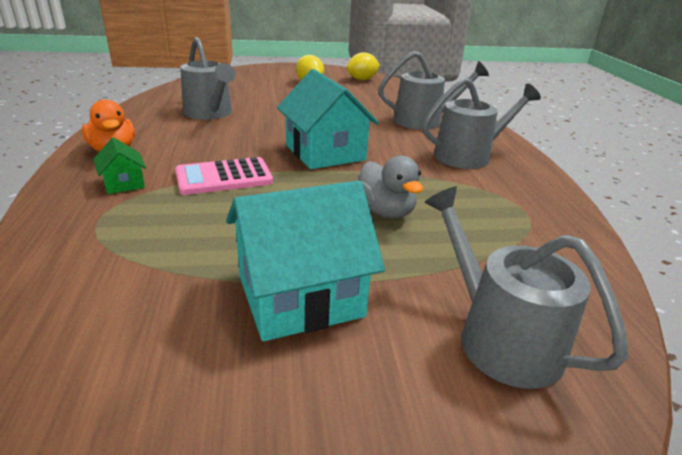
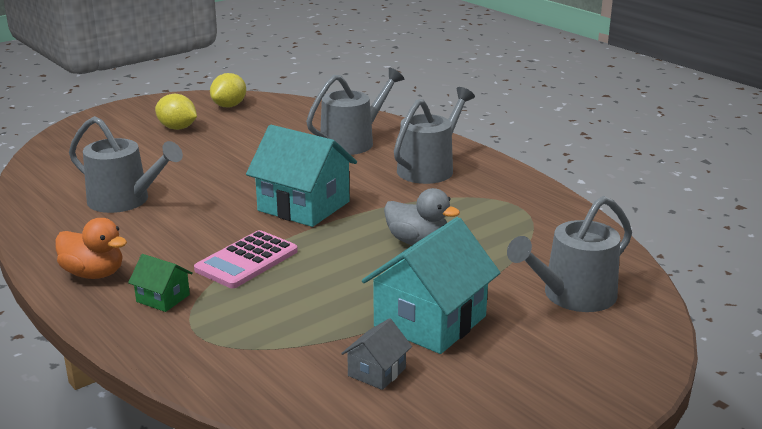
camera: 30 degrees left, 5 degrees down
grey watering can [424,187,629,389] -> grey watering can turned 60 degrees counterclockwise [507,196,632,312]
none -> grey house [341,318,412,390]

